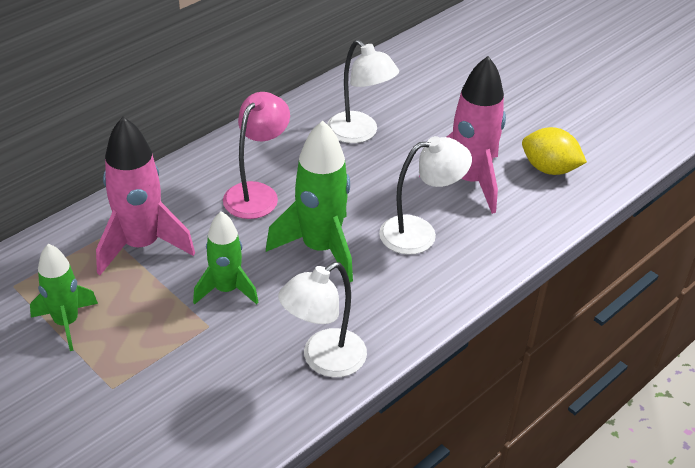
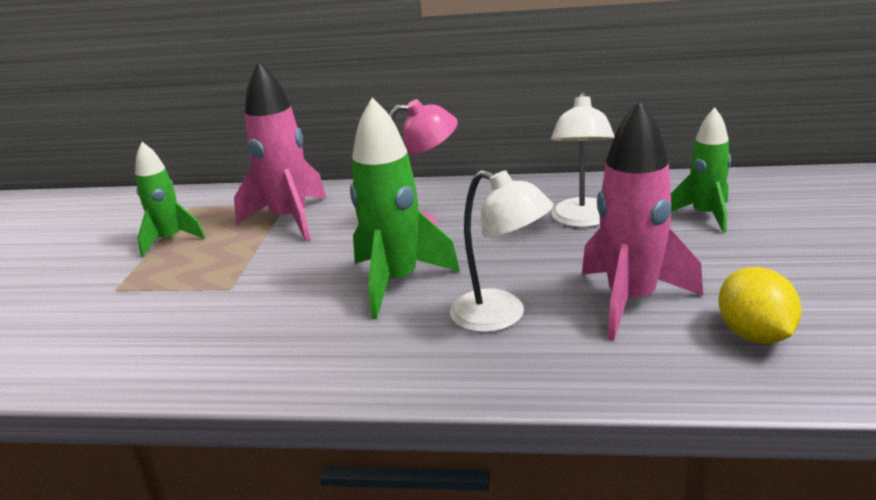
camera: 55 degrees right, 15 degrees down
green rocket [193,211,259,304] -> green rocket moved to [671,107,731,233]
white lamp [278,262,367,377] -> none

